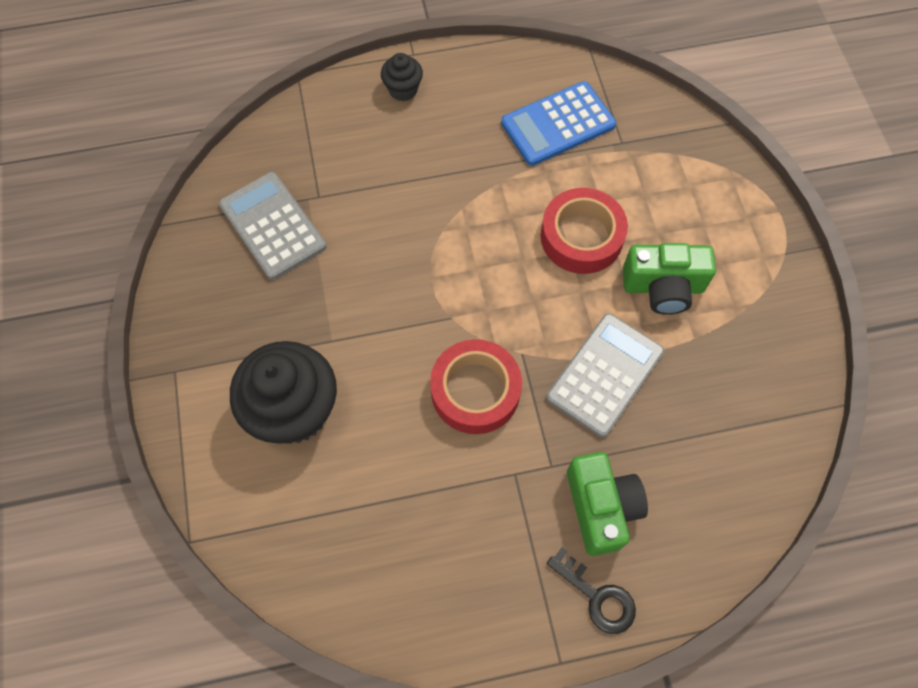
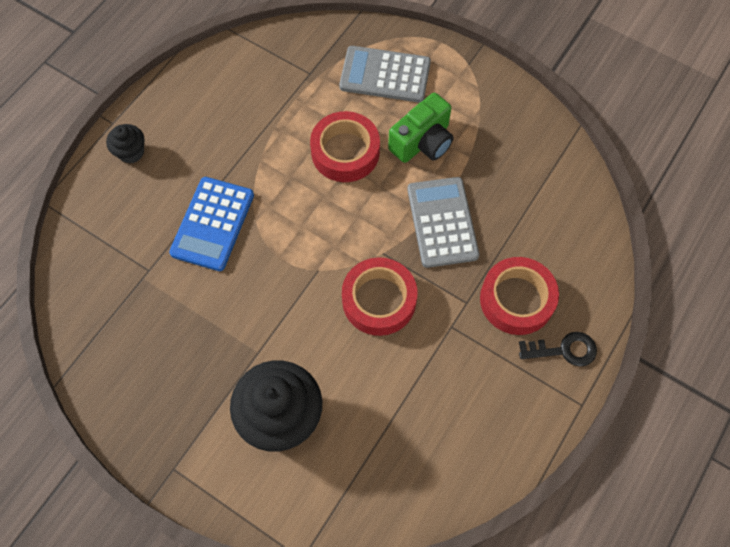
camera: 45 degrees left, 0 degrees up
grey calculator [219,172,326,280] -> grey calculator moved to [339,46,431,103]
blue calculator [501,81,616,166] -> blue calculator moved to [169,177,254,271]
green camera [567,452,648,556] -> red tape [480,257,559,335]

